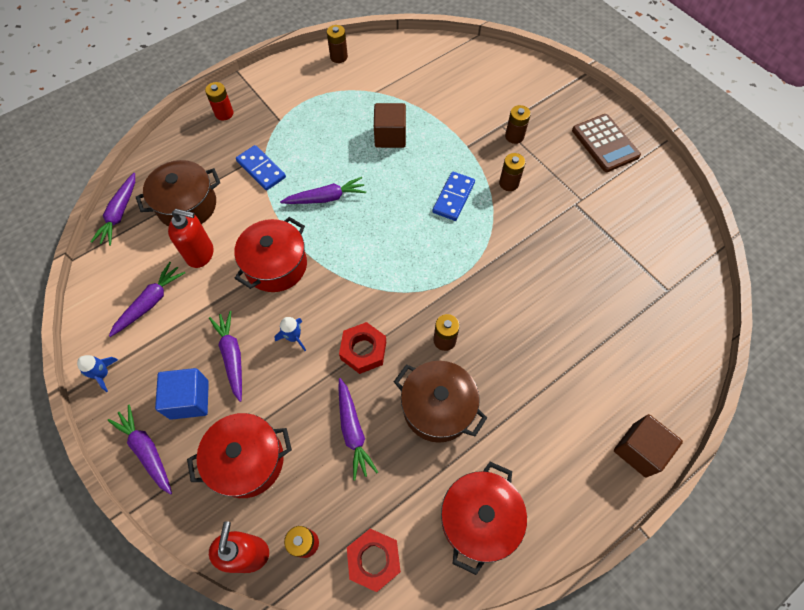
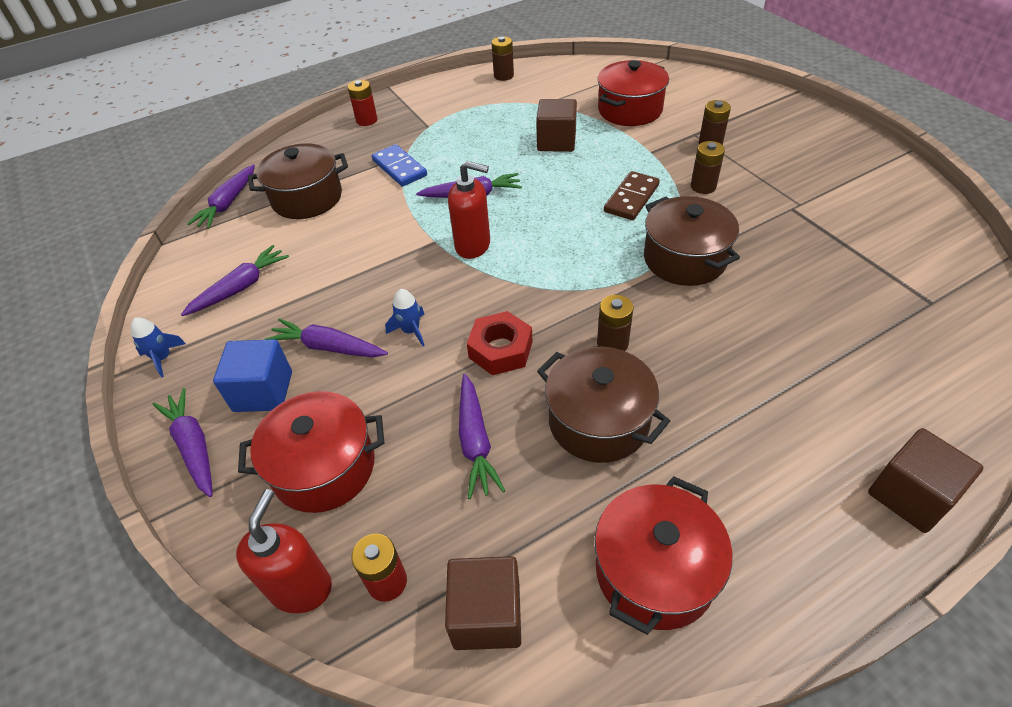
camera: 10 degrees right, 15 degrees down
red soap dispenser [168,209,213,268] -> red soap dispenser moved to [448,161,490,259]
purple carrot [209,311,242,402] -> purple carrot turned 60 degrees counterclockwise [264,318,388,357]
red pot [234,217,307,292] -> red pot moved to [598,60,669,126]
red nut [347,529,401,592] -> brown cube [445,556,521,650]
blue domino [432,171,475,221] -> brown domino [604,171,660,220]
brown calculator [572,114,641,172] -> none
none -> brown pot [644,196,740,286]

